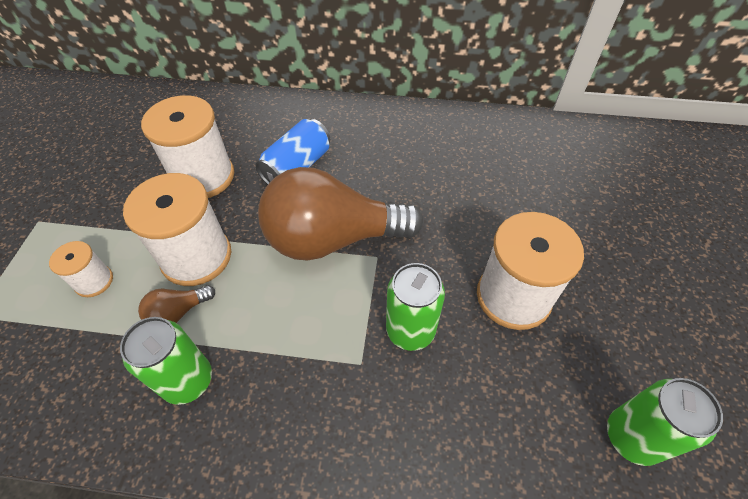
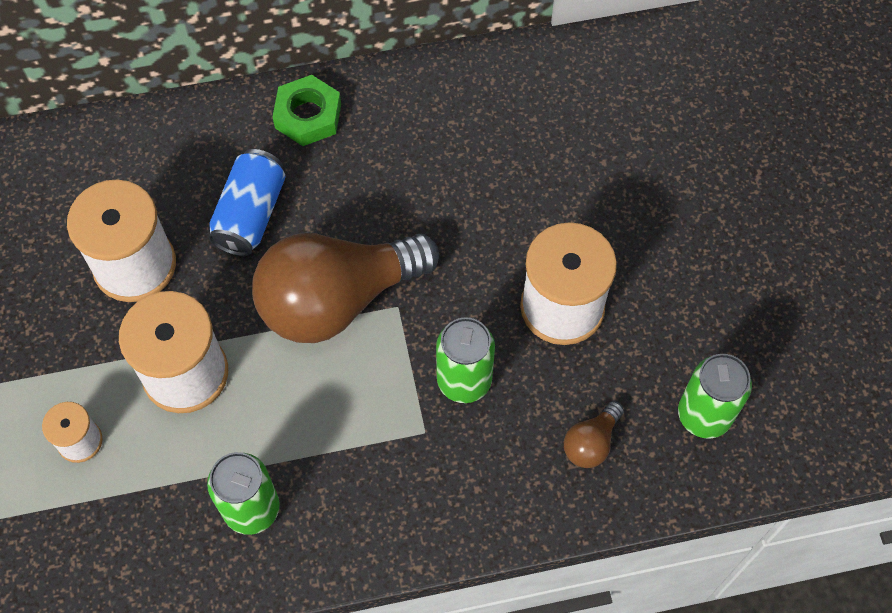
camera: 20 degrees left, 10 degrees up
brown light bulb [138,285,215,323] -> brown light bulb moved to [564,401,624,468]
none -> green nut [273,75,341,146]

